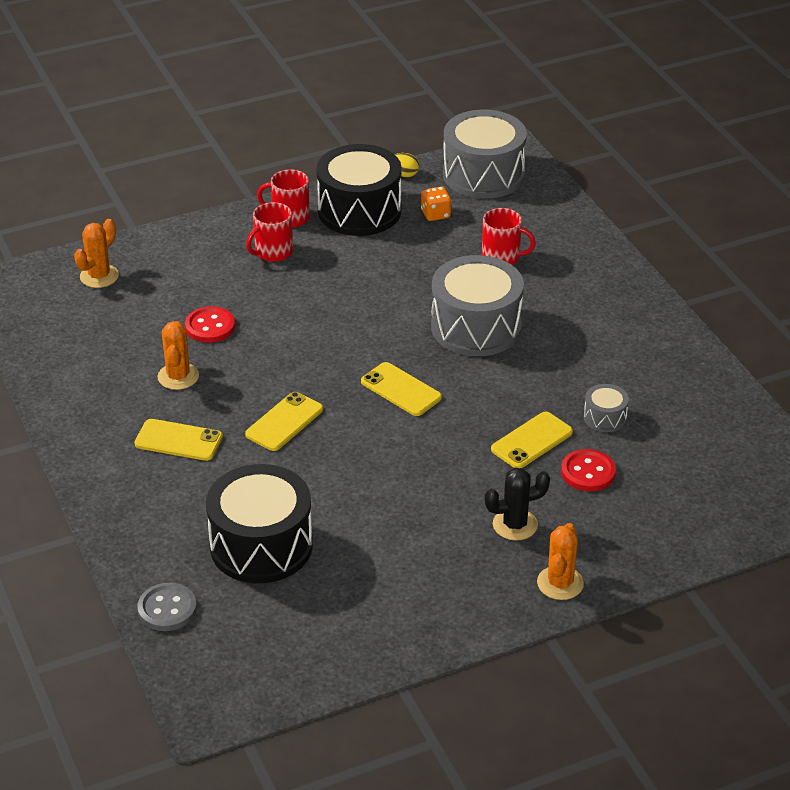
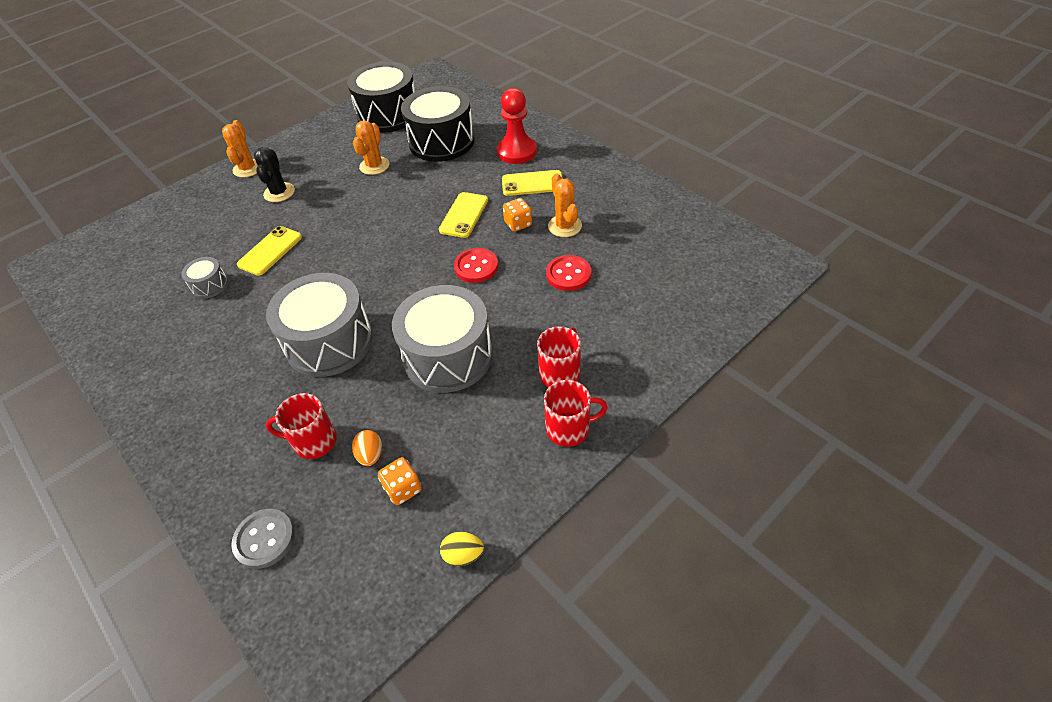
camera: 165 degrees right, 10 degrees up
orange cactus [74,219,119,288] -> orange cactus moved to [353,120,389,175]
grey button [138,583,197,631] -> grey button moved to [231,509,295,569]
black drum [316,144,402,236] -> black drum moved to [347,62,415,133]
yellow phone [361,362,442,416] -> none
grey drum [443,110,527,199] -> grey drum moved to [392,285,493,393]
black cactus [485,468,550,541] -> black cactus turned 60 degrees counterclockwise [254,147,295,202]
red button [561,449,616,491] -> red button moved to [454,248,498,283]
none -> orange egg [352,430,382,466]
none -> red pawn [497,88,537,164]
none -> orange dice [503,198,532,232]

